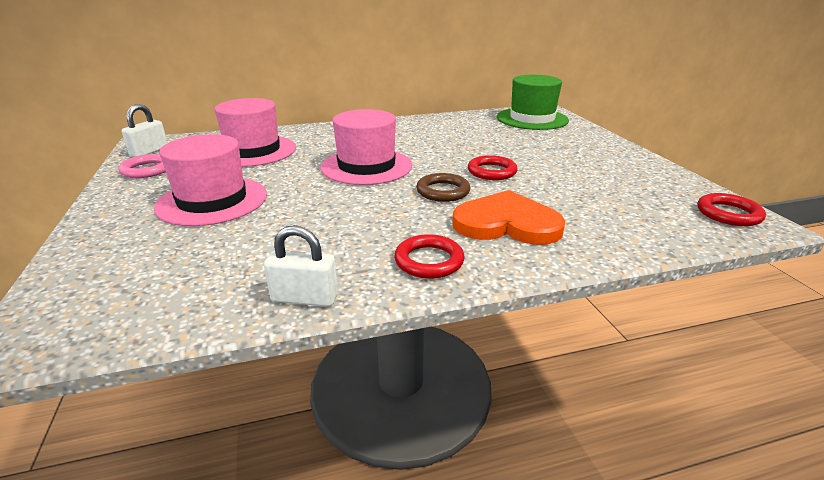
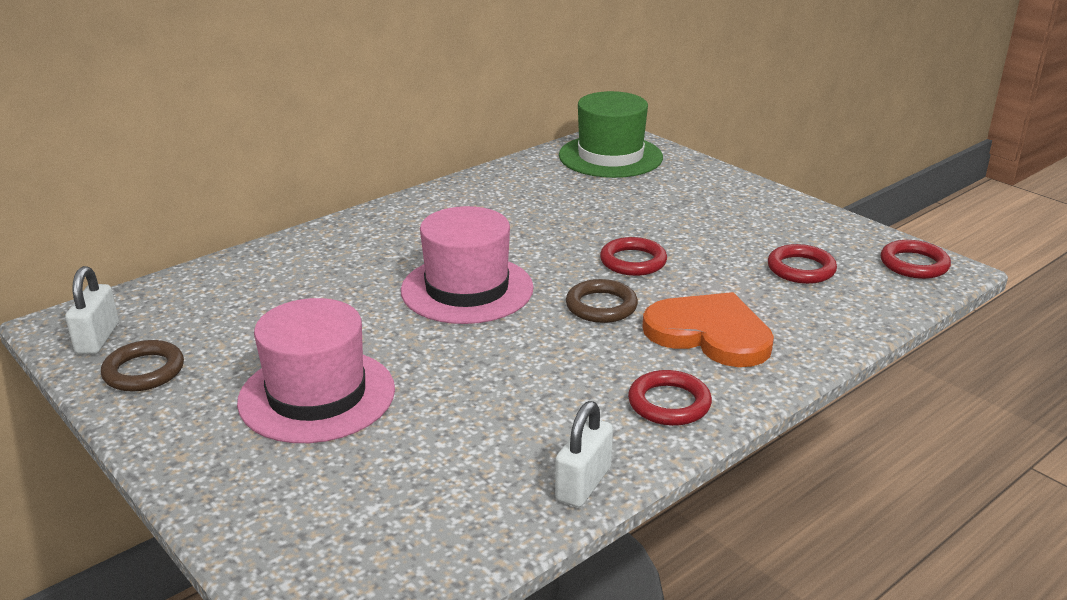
camera: 25 degrees left, 0 degrees up
pink ring [119,154,166,178] -> brown ring [101,340,184,391]
pink hat [215,98,296,167] -> none
white padlock [264,225,338,307] -> white padlock turned 45 degrees counterclockwise [555,401,613,507]
orange heart [452,190,565,245] -> orange heart turned 45 degrees clockwise [642,292,774,367]
none -> red ring [768,244,837,284]

